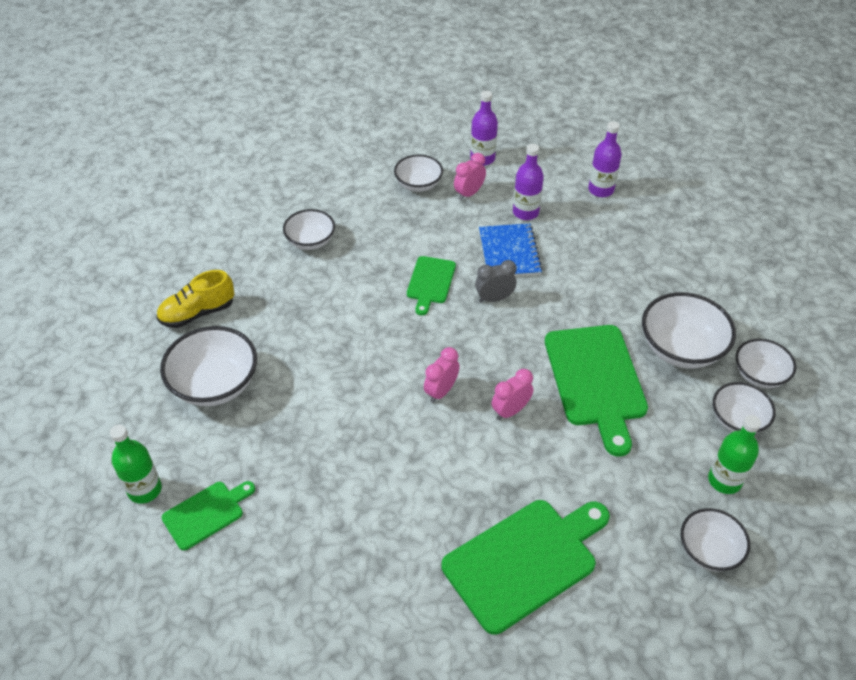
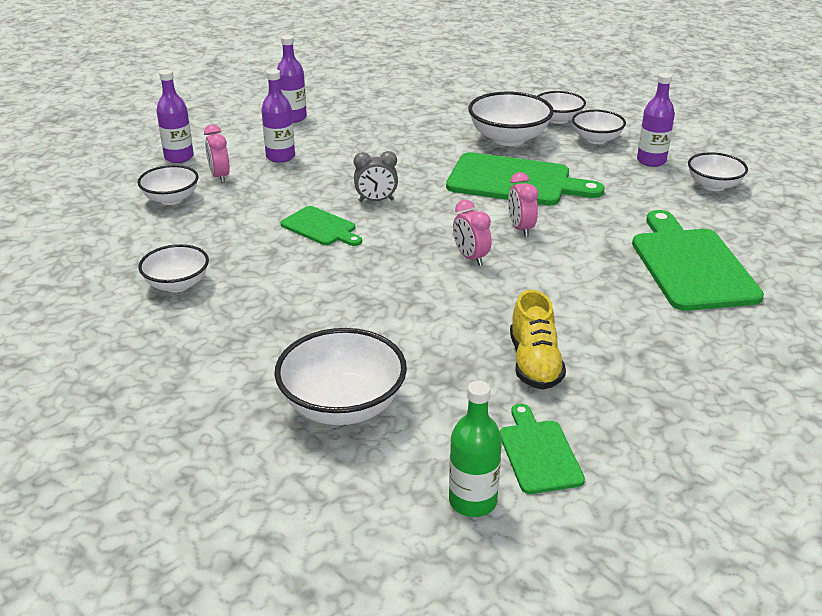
camera: 65 degrees left, 15 degrees down
yellow shoe [156,270,234,328] -> yellow shoe moved to [510,290,566,390]
grey clock [475,260,517,303] -> grey clock turned 105 degrees counterclockwise [354,151,398,202]
blue notebook [479,223,543,276] -> none
green bottle [708,415,761,494] -> purple bottle [637,73,675,167]

